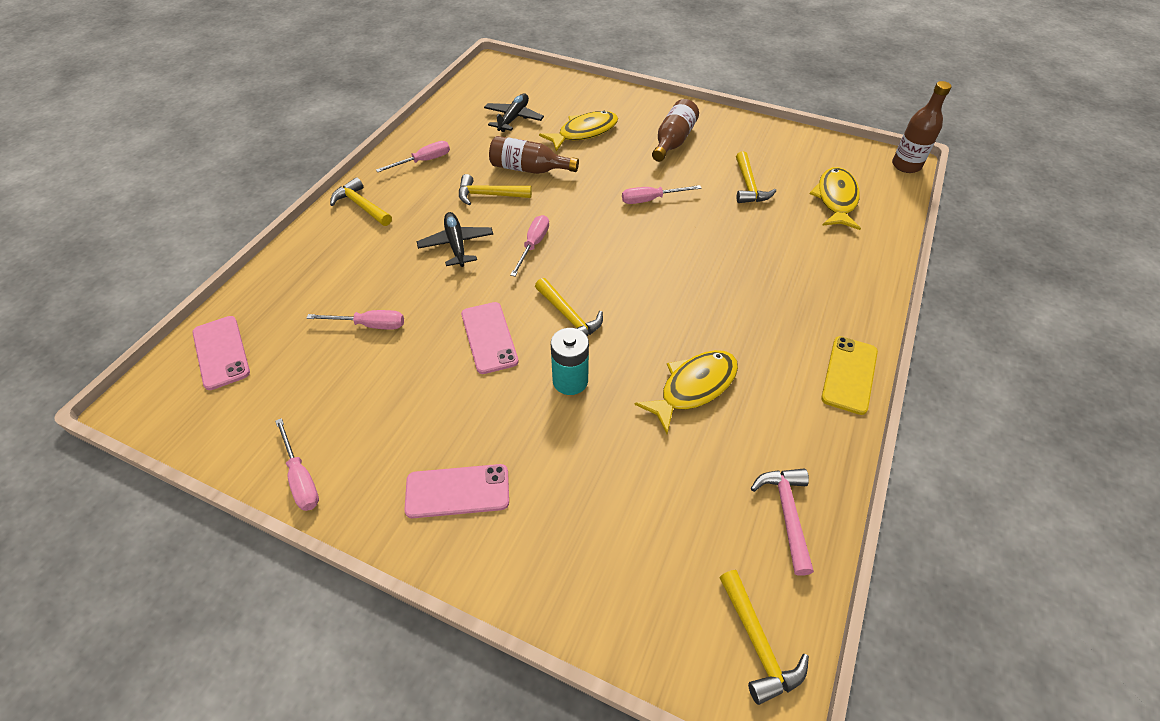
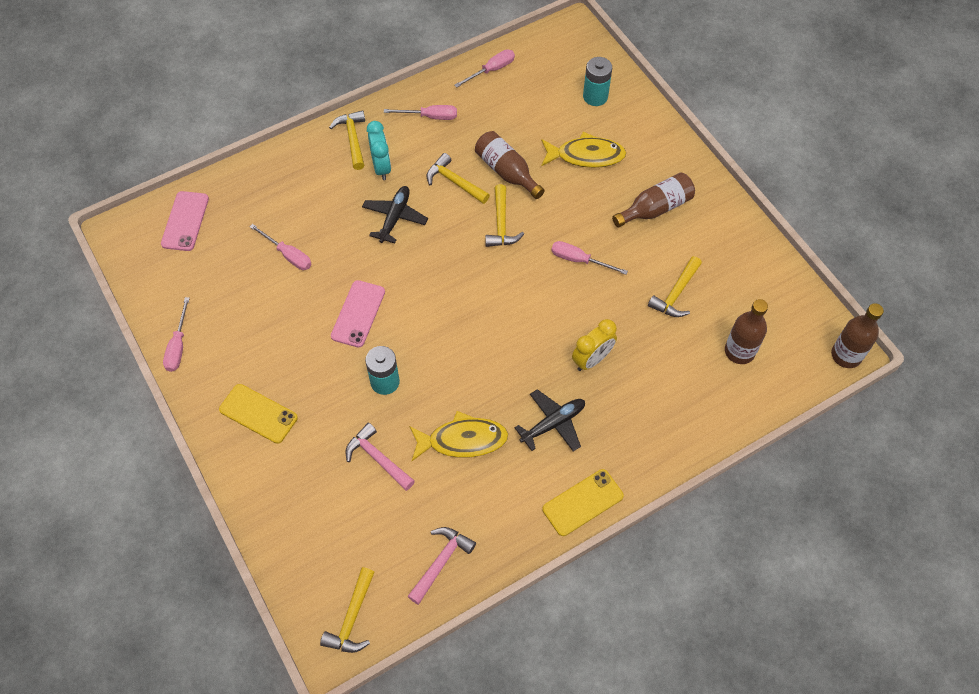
camera: 35 degrees right, 10 degrees up
pink phone [404,464,509,518] -> yellow phone [219,384,298,444]
black plane [484,94,544,132] -> black plane moved to [514,389,585,452]
pink screwdriver [510,215,549,277] -> pink screwdriver moved to [454,49,515,88]
yellow hammer [535,278,603,336] -> yellow hammer moved to [485,184,524,247]
yellow fish [809,167,861,230] -> brown bottle [725,299,768,364]
none -> pink hammer [345,423,415,491]
none -> turquoise clock [367,121,391,180]
none -> yellow clock [572,319,617,371]
none -> turquoise battery [583,57,612,106]

